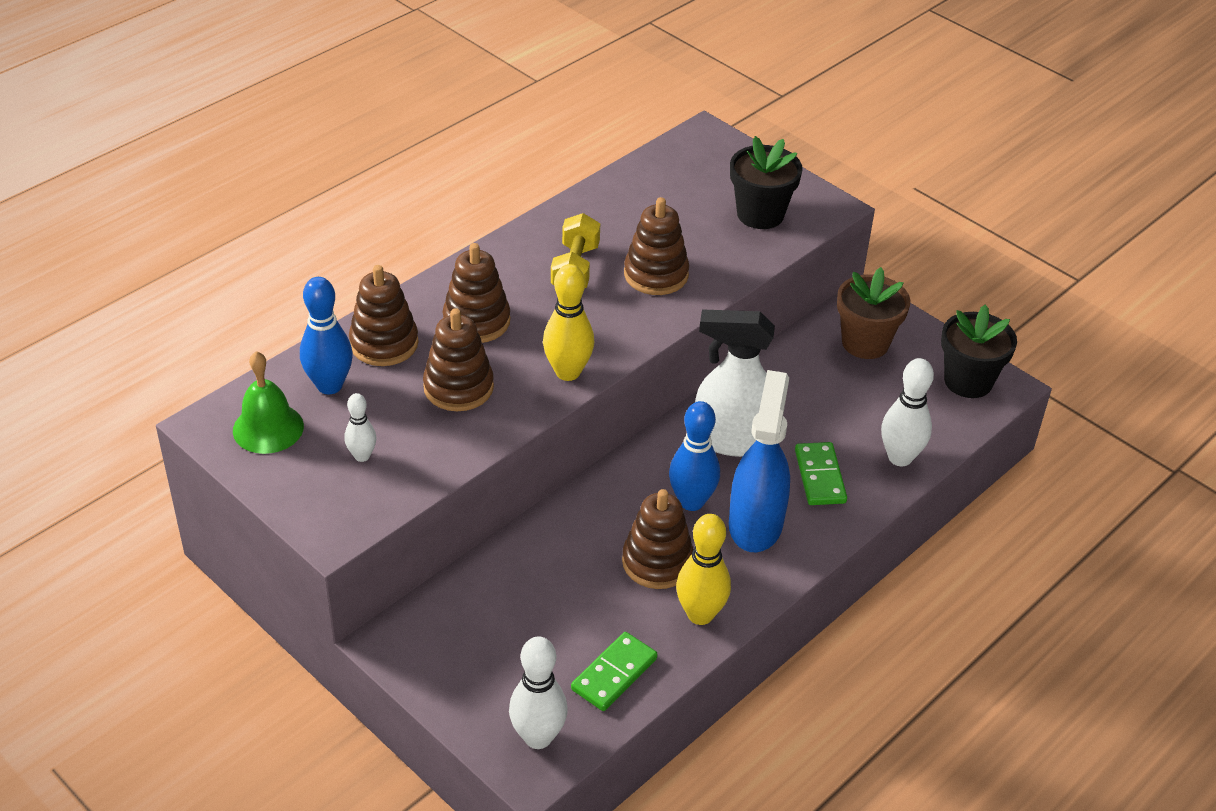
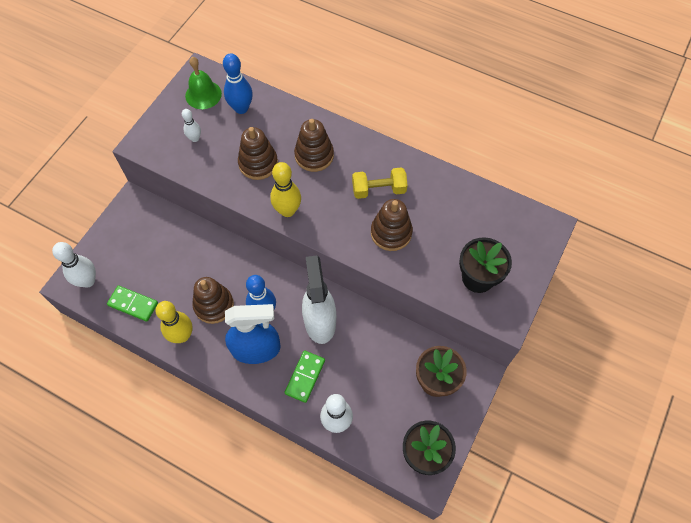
camera: 75 degrees right, 20 degrees up
brown stacking toy [349,265,419,366] -> none
green domino [795,442,847,505] -> green domino turned 45 degrees counterclockwise [284,350,325,403]

